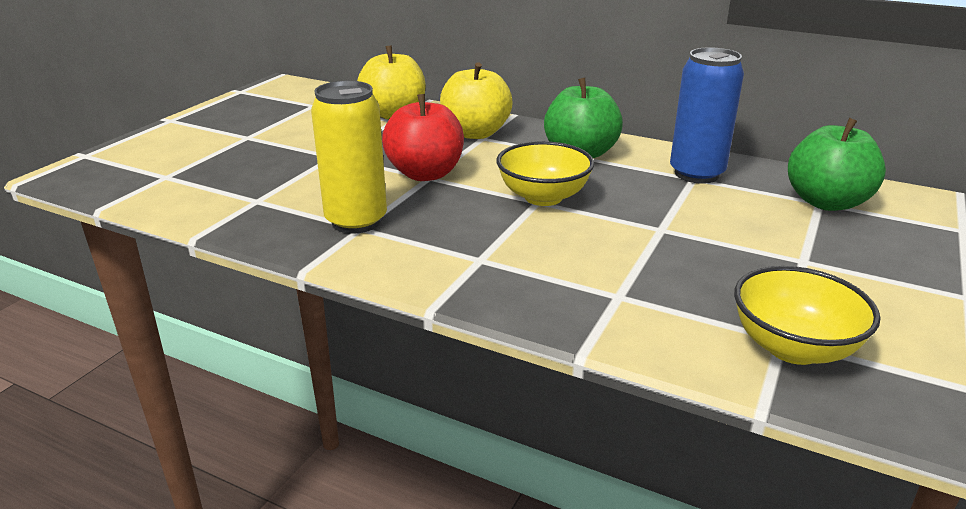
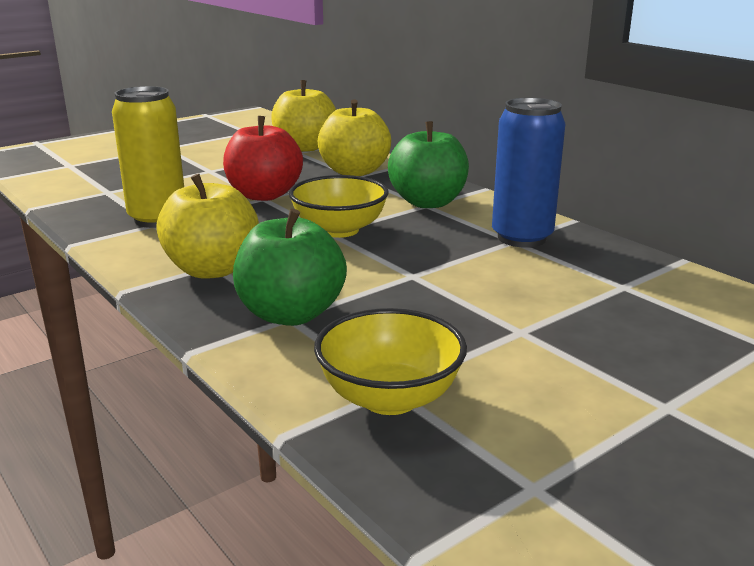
camera: 25 degrees right, 5 degrees down
green apple [788,118,886,211] -> green apple moved to [233,208,347,326]
none -> yellow apple [156,174,259,279]

